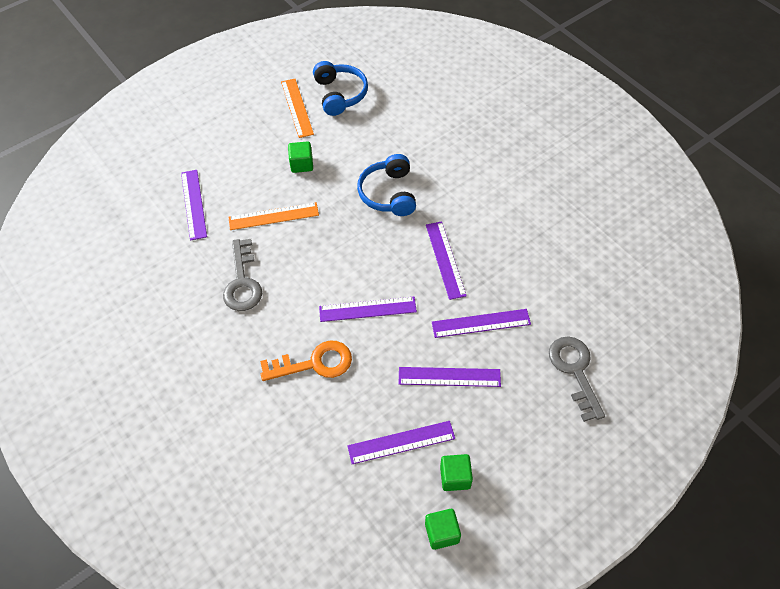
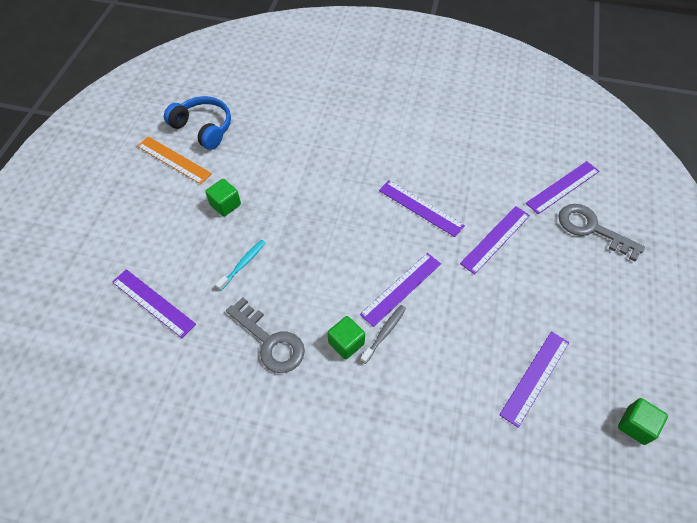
camera: 40 degrees left, 0 degrees up
orange ruler [229,202,319,230] -> turquoise toothbrush [216,240,266,291]
orange key [260,341,352,381] -> none
blue headphones [357,154,416,216] -> none
purple ruler [399,367,501,387] -> purple ruler moved to [526,161,599,214]
green cube [440,454,473,491] -> green cube moved to [328,316,365,360]
none -> grey toothbrush [360,305,406,364]

